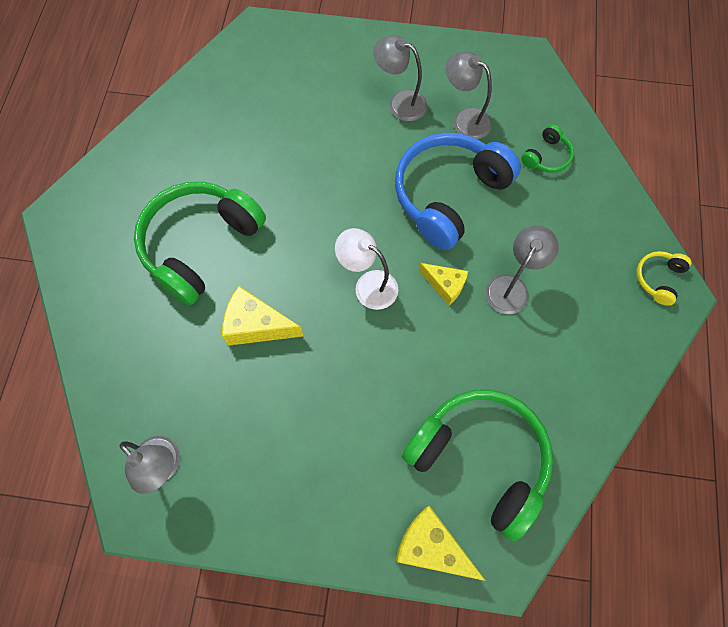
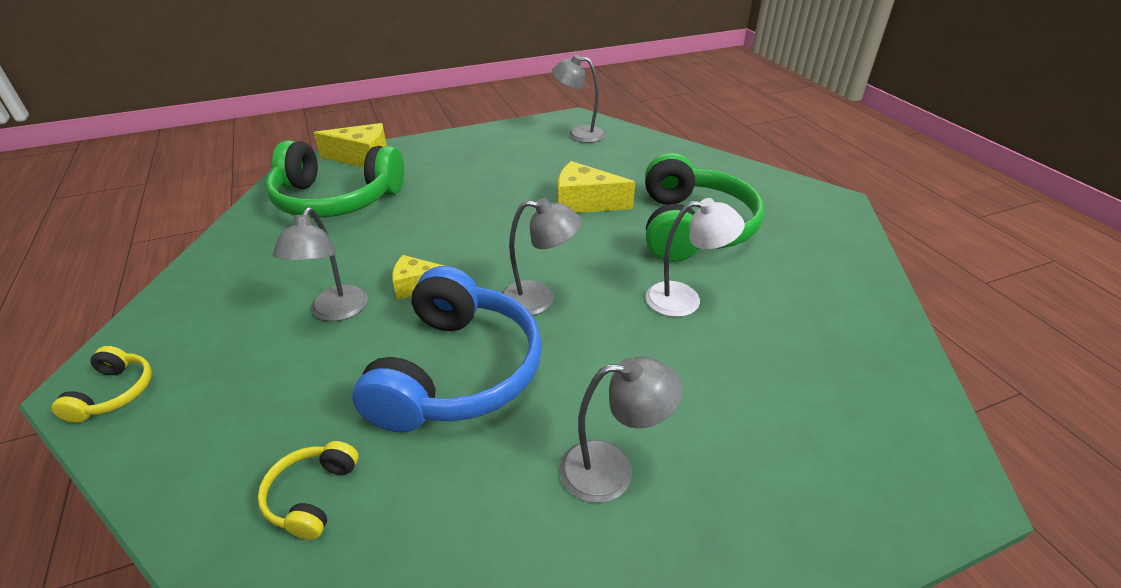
camera: 150 degrees right, 30 degrees down
yellow cheese [222,286,303,346] -> yellow cheese turned 150 degrees counterclockwise [558,161,635,213]
white lamp [335,228,398,310] -> white lamp moved to [646,198,745,317]
grey lamp [446,52,492,140] -> grey lamp moved to [502,198,582,316]
green headphones [521,124,574,173] -> yellow headphones [258,441,359,540]

